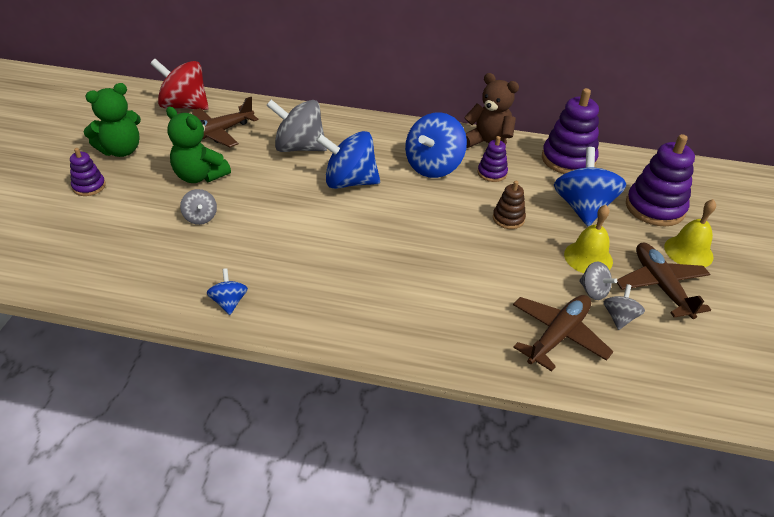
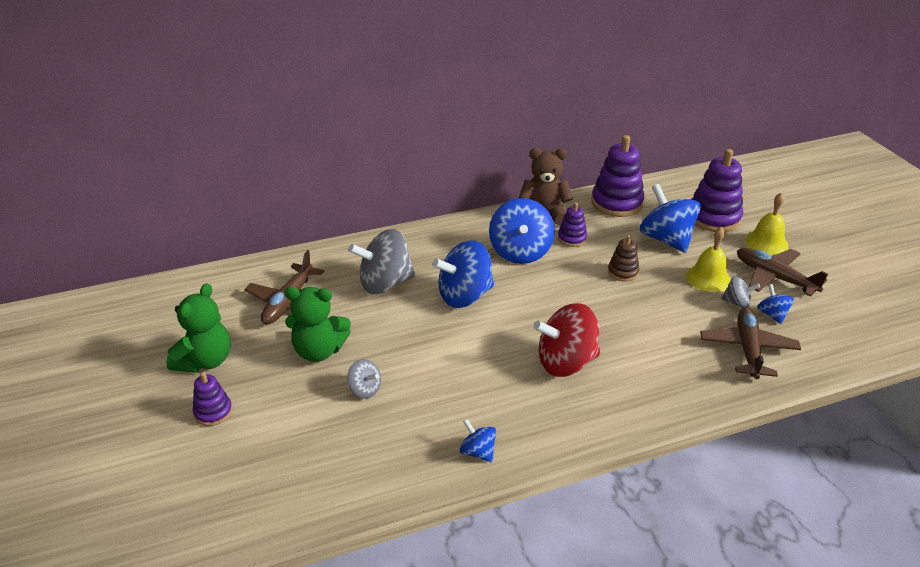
camera: 30 degrees left, 5 degrees down
red spinning top [150,59,209,110] -> red spinning top moved to [533,303,600,377]
grey spinning top [604,284,645,330] -> blue spinning top [757,284,794,324]

